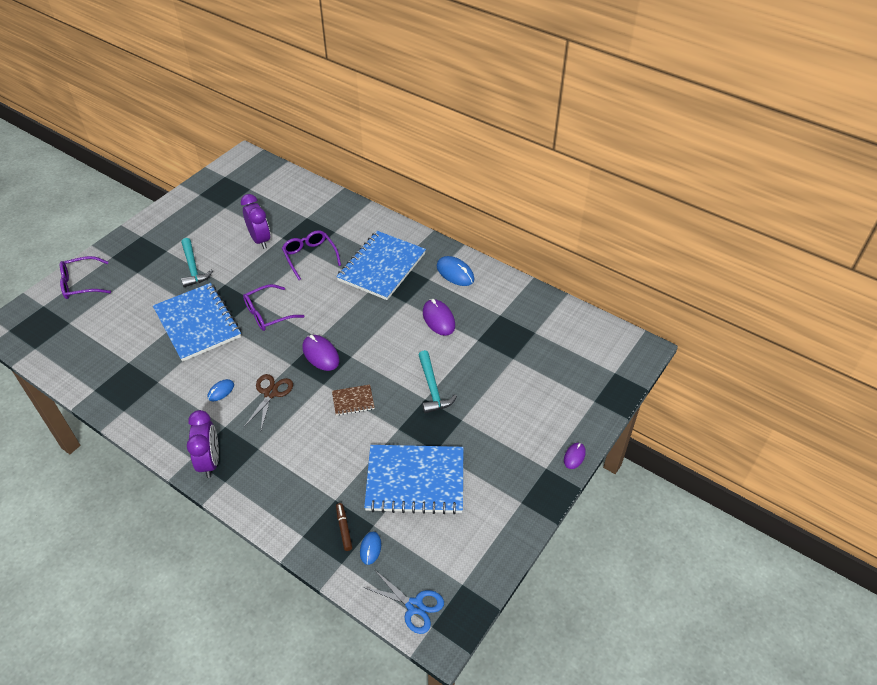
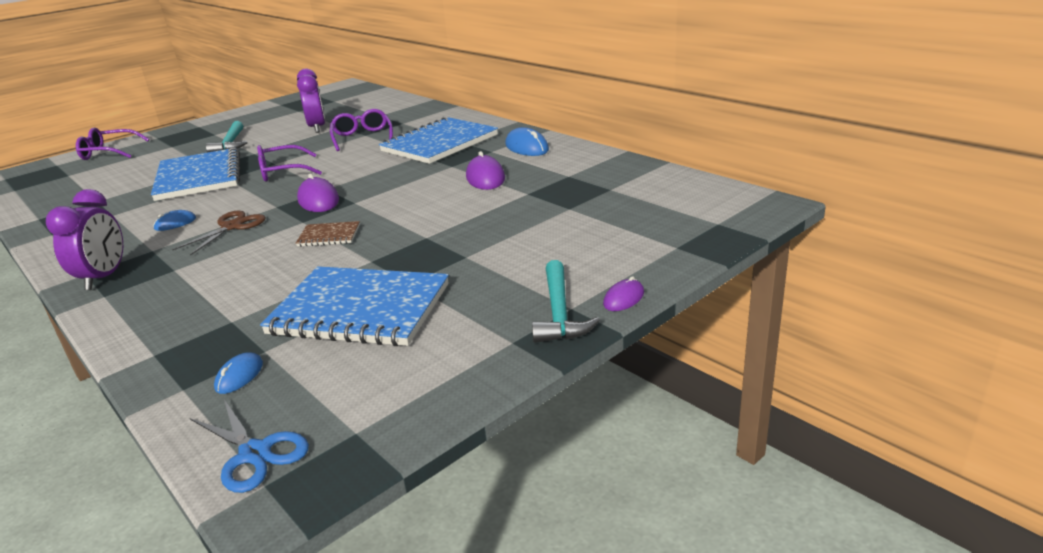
camera: 15 degrees right, 20 degrees down
brown marker [336,503,352,551] -> none
turquoise hammer [418,350,457,413] -> turquoise hammer moved to [532,260,600,343]

